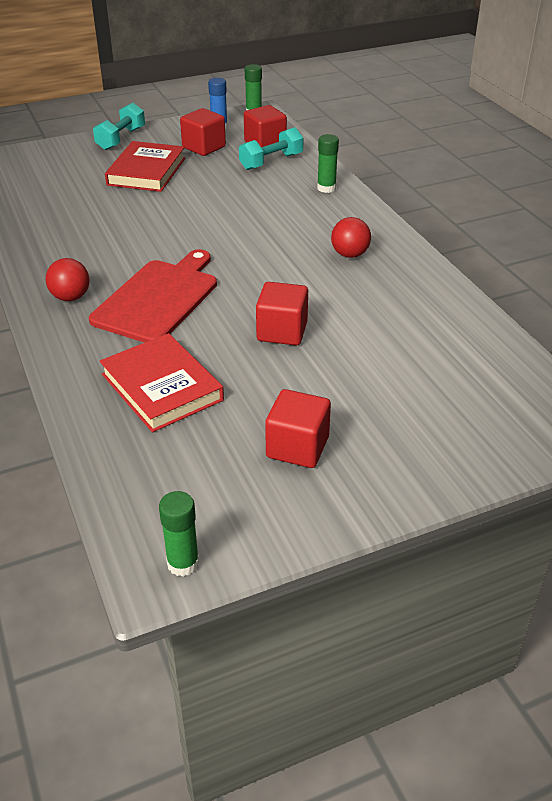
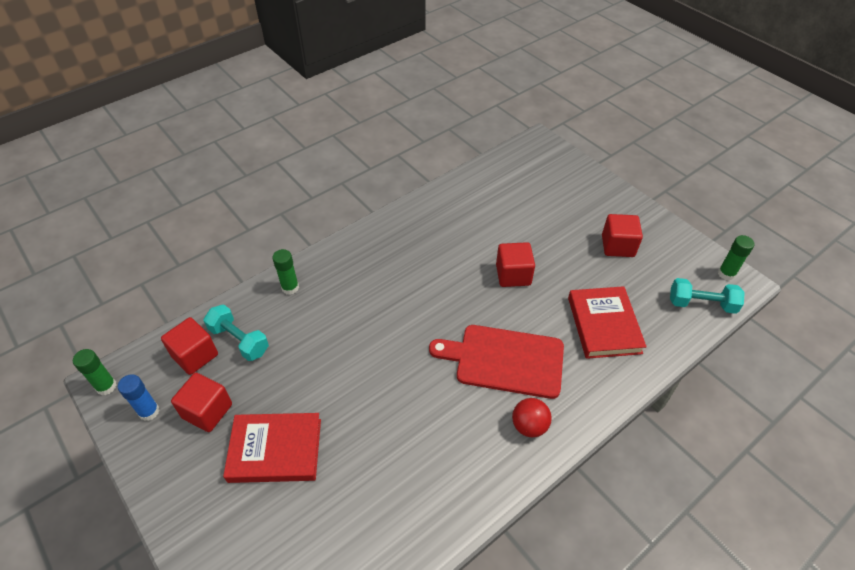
camera: 105 degrees left, 10 degrees up
turquoise dumbbell [93,103,145,150] -> turquoise dumbbell moved to [670,278,745,314]
red book [100,333,224,432] -> red book turned 45 degrees counterclockwise [568,286,647,359]
red ball [331,217,371,258] -> none

